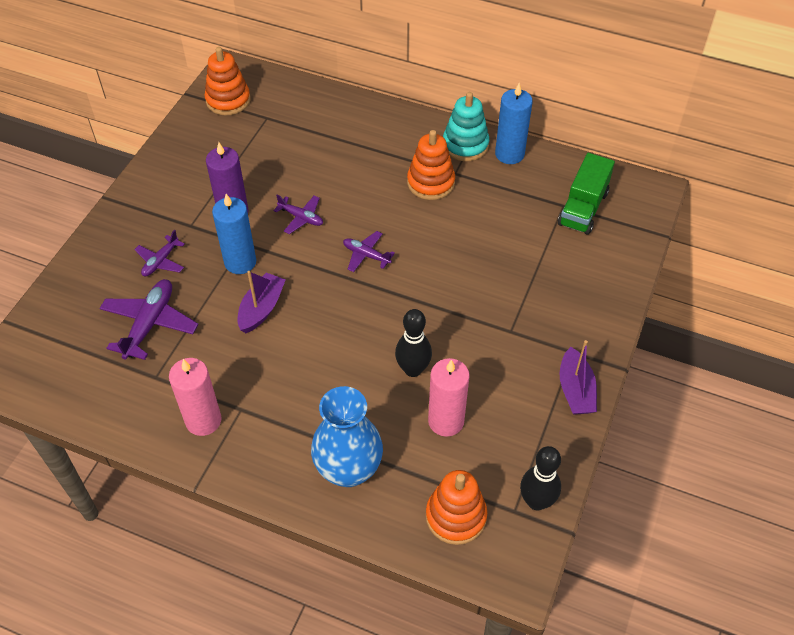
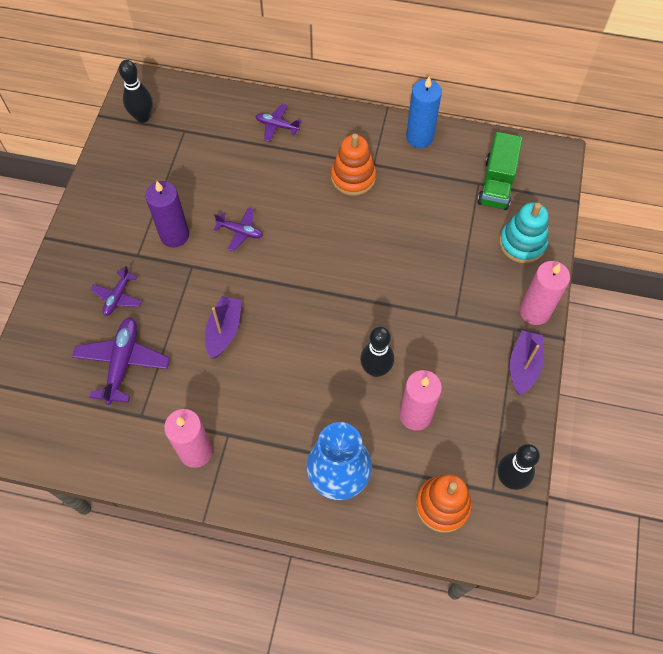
camera: 10 degrees left, 10 degrees up
orange stacking toy [205,47,250,115] -> black bowling pin [119,60,153,123]
blue candle [212,194,256,274] -> none
purple plane [343,231,395,272] -> purple plane moved to [255,104,301,142]
turquoise stacking toy [443,92,489,161] -> turquoise stacking toy moved to [499,202,548,263]
purple boat [560,340,597,414] -> purple boat turned 150 degrees counterclockwise [510,330,543,395]
none -> pink candle [520,261,570,325]

